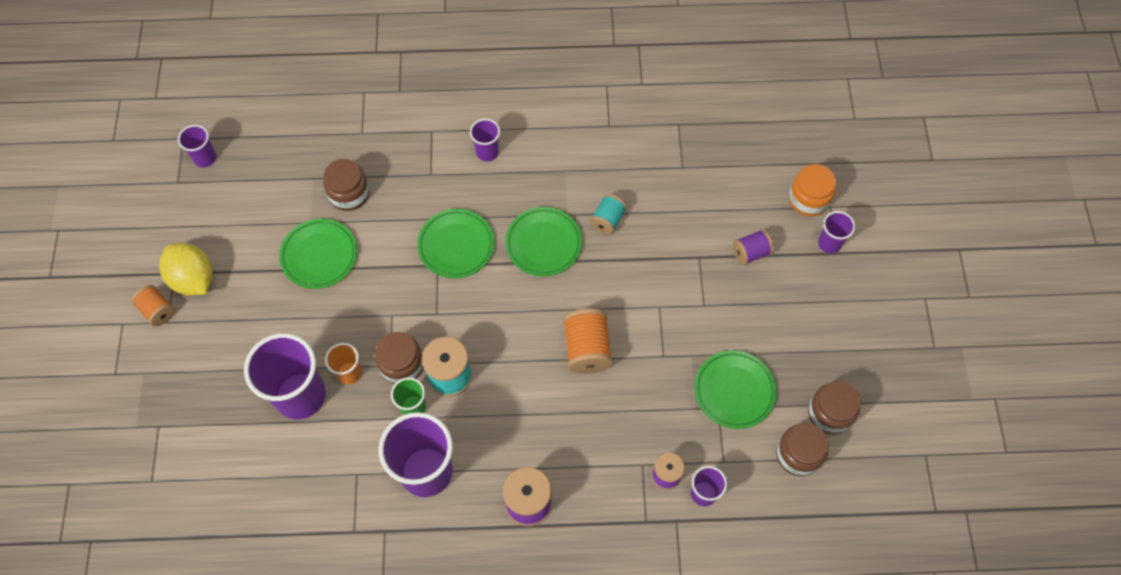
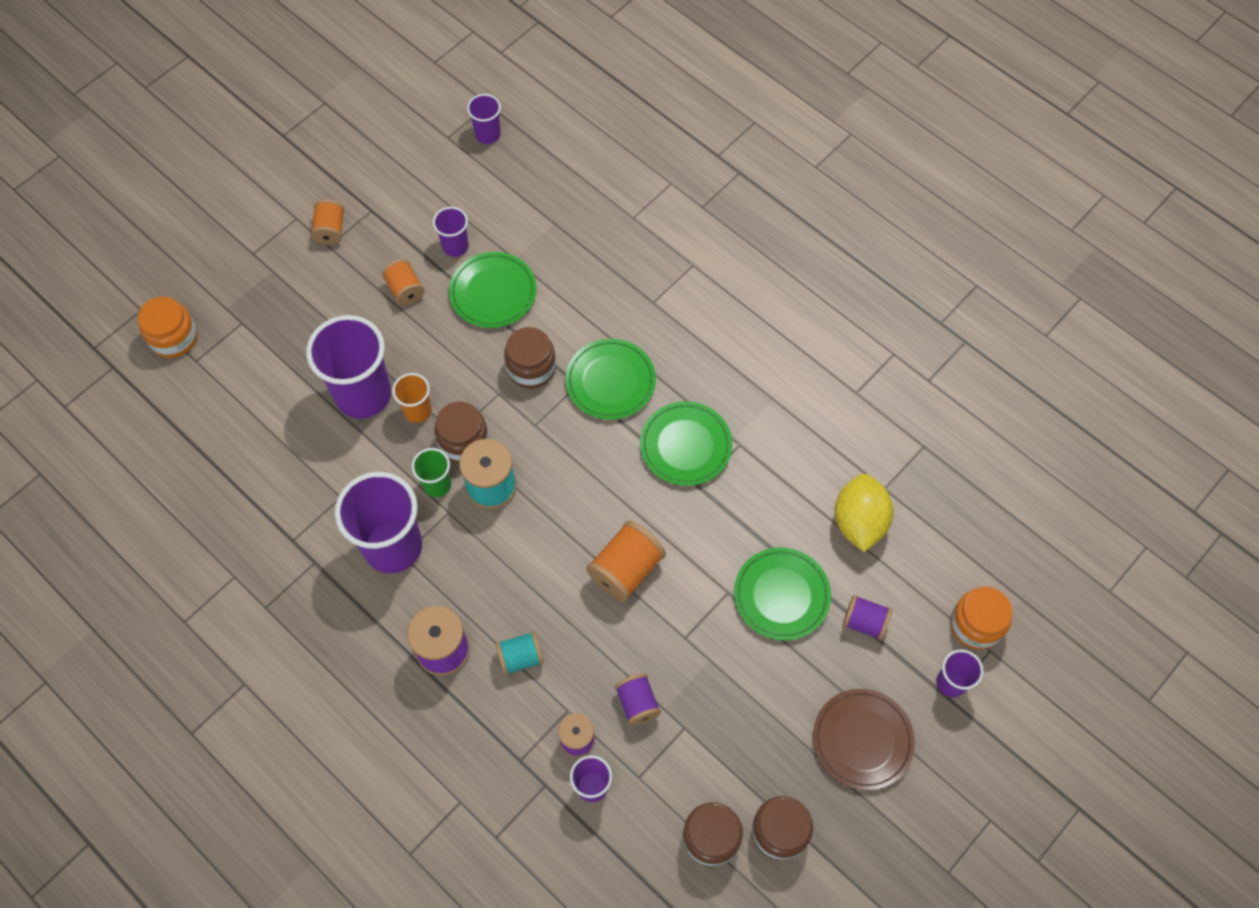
camera: 45 degrees right, 0 degrees up
yellow lemon [159,243,213,295] -> yellow lemon moved to [835,474,894,552]
brown jar [323,159,370,211] -> brown jar moved to [504,327,556,388]
purple cup [470,119,500,161] -> purple cup moved to [433,207,469,257]
turquoise spool [590,194,627,235] -> turquoise spool moved to [495,631,544,675]
green plate [694,350,777,429] -> green plate moved to [734,547,831,641]
none -> orange jar [138,297,198,358]
none -> orange spool [382,259,425,306]
none -> purple spool [615,673,661,726]
none -> brown plate [813,689,915,790]

